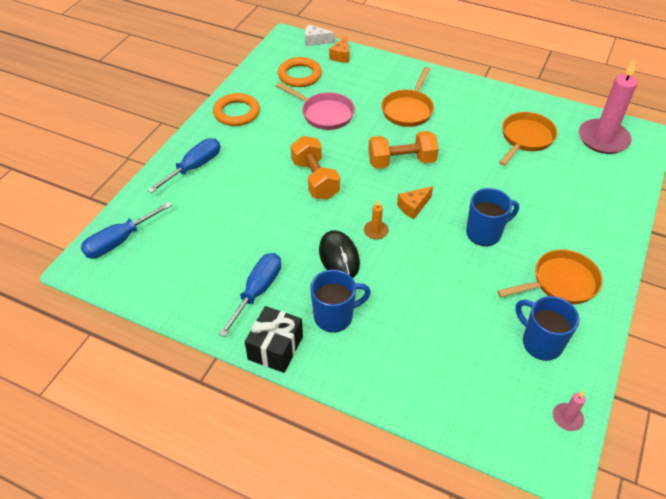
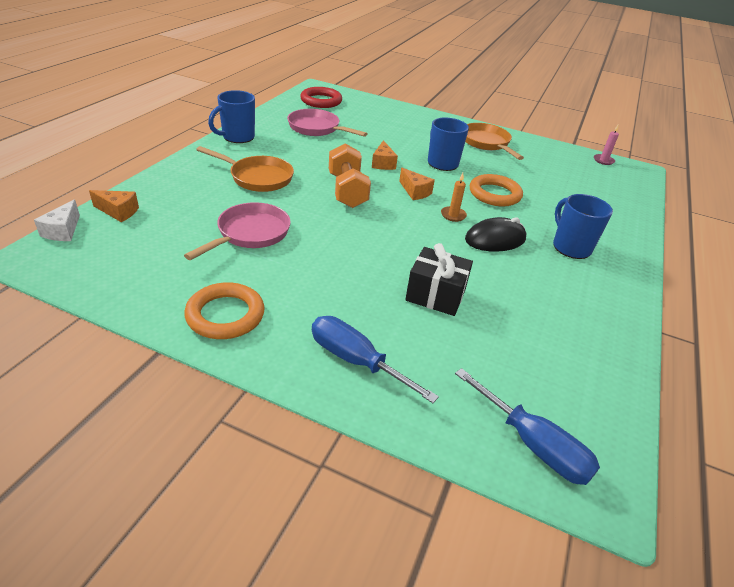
camera: 95 degrees left, 10 degrees down
blue screwdriver [219,253,281,337] -> none
black gift [245,306,303,373] -> black gift moved to [405,243,473,316]
orange ring [278,57,322,87] -> orange ring moved to [470,174,523,206]
orange dumbbell [291,136,340,200] -> none
orange pan [499,112,557,166] -> pink pan [287,109,368,137]
blue mug [516,296,579,361] -> blue mug moved to [208,90,255,143]
pink candle [579,60,638,154] -> red ring [300,87,342,108]
none -> orange cheese [372,140,398,170]

